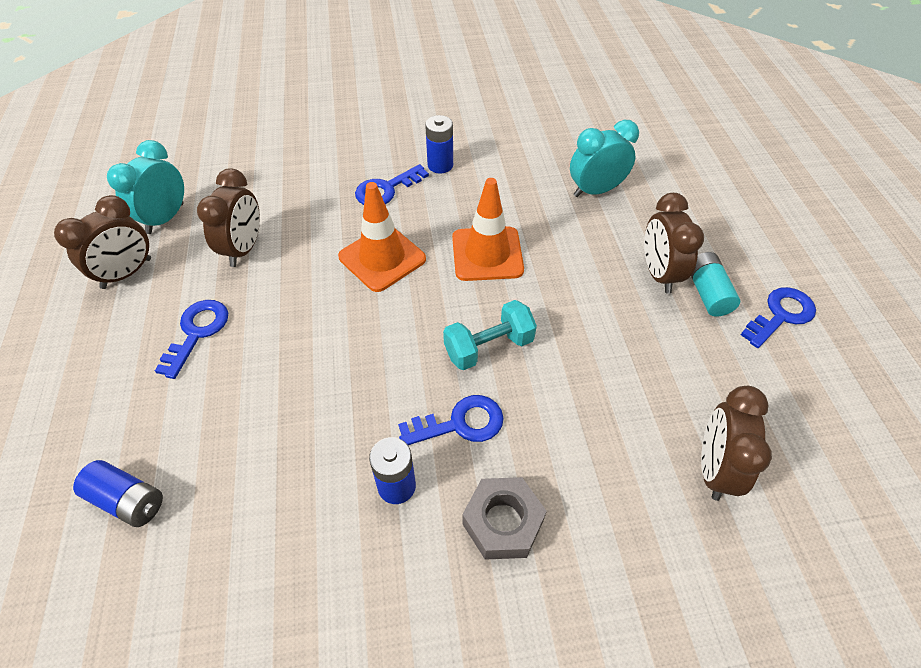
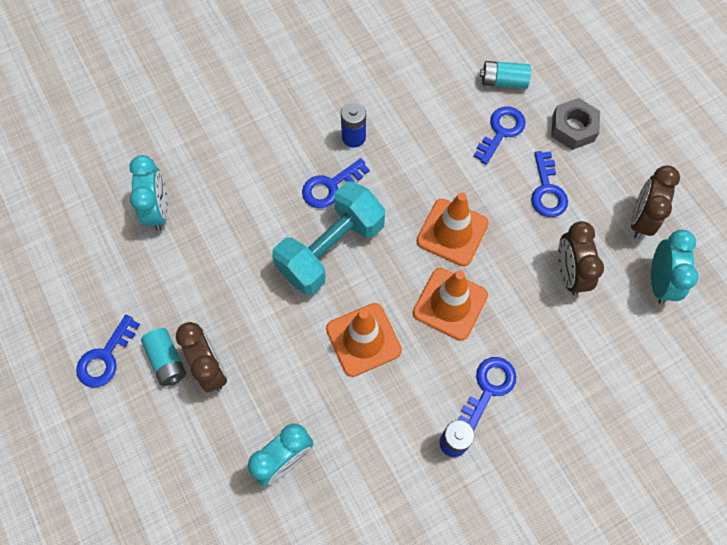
camera: 160 degrees right, 15 degrees up
blue battery [73,460,163,527] -> turquoise battery [480,61,531,89]
turquoise dumbbell [443,300,537,370] -> turquoise dumbbell [272,181,385,295], size x1.67
grey nut [462,477,547,560] -> grey nut moved to [551,98,600,150]
brown clock [701,386,772,501] -> turquoise clock [130,155,168,231]
none -> orange traffic cone [417,192,489,266]
none -> blue key [473,107,526,165]

